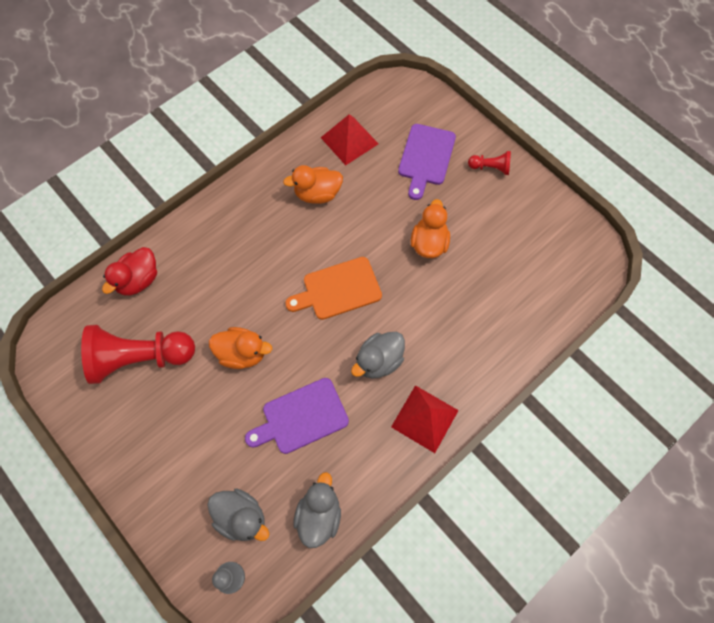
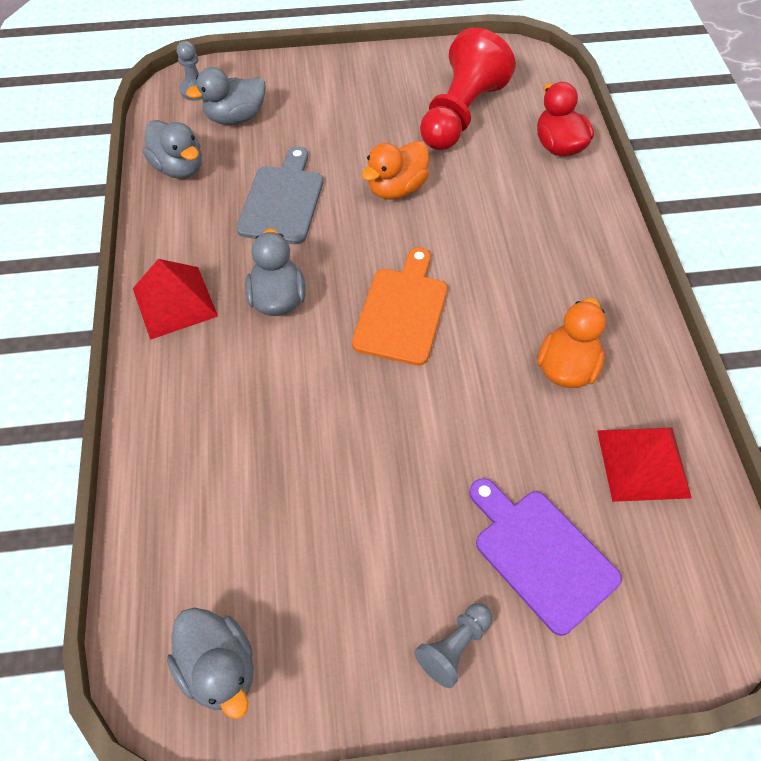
camera: 125 degrees right, 10 degrees down
purple cutting board [245,378,349,454] -> grey cutting board [236,146,323,244]
orange duck [411,199,450,258] -> none
red pawn [468,151,511,175] -> grey pawn [415,603,492,688]
none -> grey duck [167,607,254,719]

